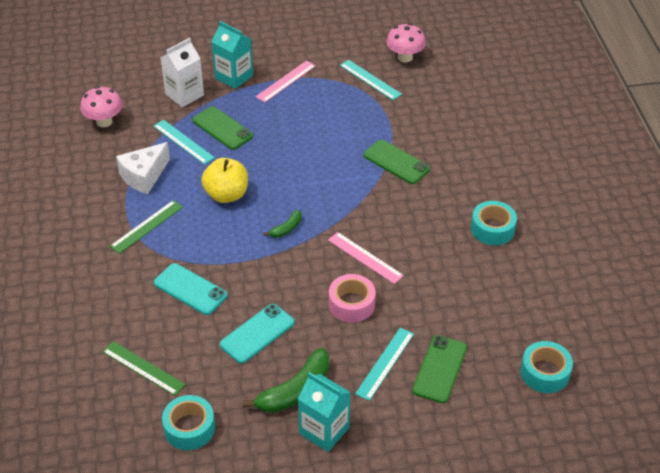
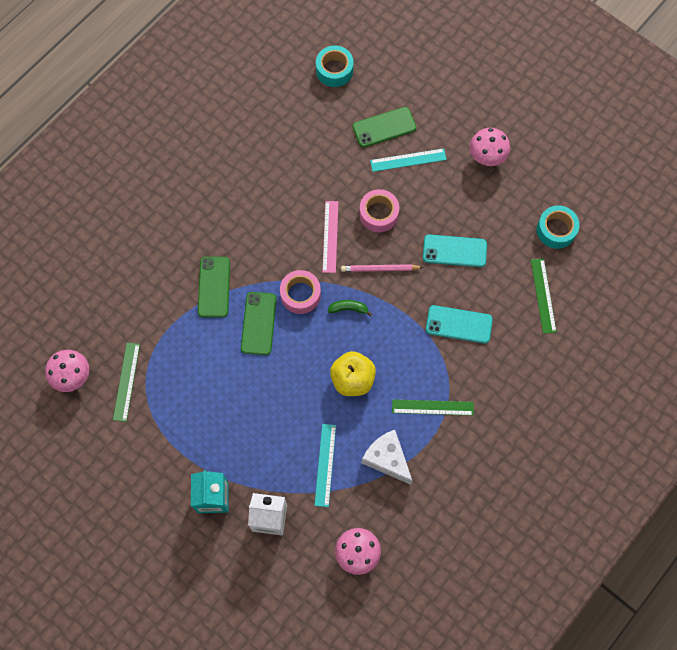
camera: 130 degrees left, 25 degrees up
white cheese [116,142,170,194] -> white cheese turned 135 degrees counterclockwise [362,430,412,485]
turquoise phone [154,263,227,315] -> turquoise phone turned 75 degrees counterclockwise [426,305,493,343]
green phone [192,106,253,150] -> green phone moved to [241,292,277,355]
green banana [242,348,329,413] -> none
pink ruler [256,60,316,102] -> none
turquoise carton [298,372,351,452] -> pink mushroom [470,128,510,166]
turquoise ruler [340,60,402,100] -> green ruler [113,343,140,422]
turquoise tape [471,201,517,245] -> none
none -> pink tape [280,270,321,314]
none -> pink pencil [341,264,424,272]

